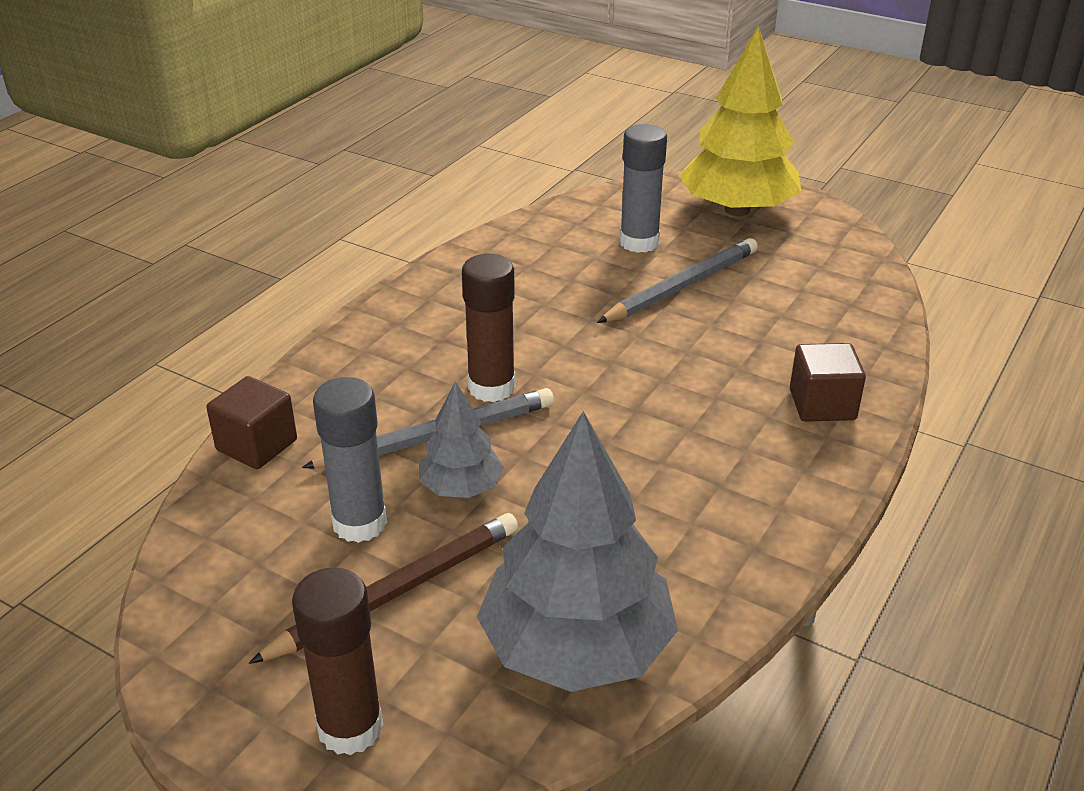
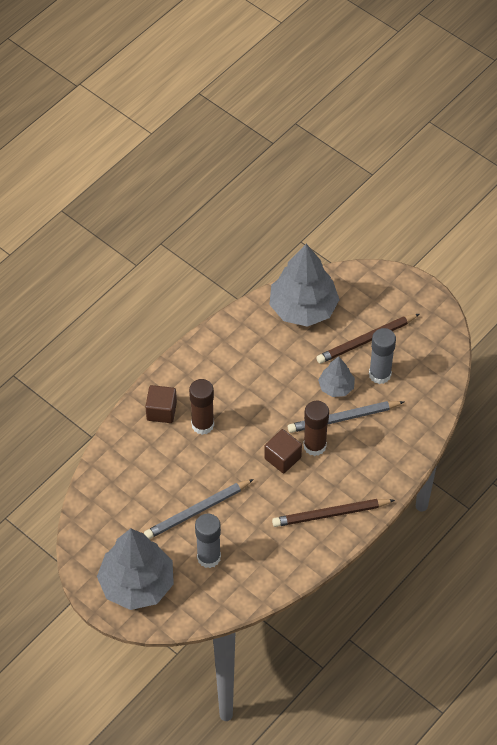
camera: 170 degrees left, 20 degrees up
brown cube [206,376,297,469] -> brown cube moved to [264,429,302,474]
brown glue stick [292,568,383,755] -> brown glue stick moved to [189,379,214,435]
yellow tree [679,26,801,216] -> grey tree [97,529,174,610]
none -> brown pencil [272,499,395,527]

